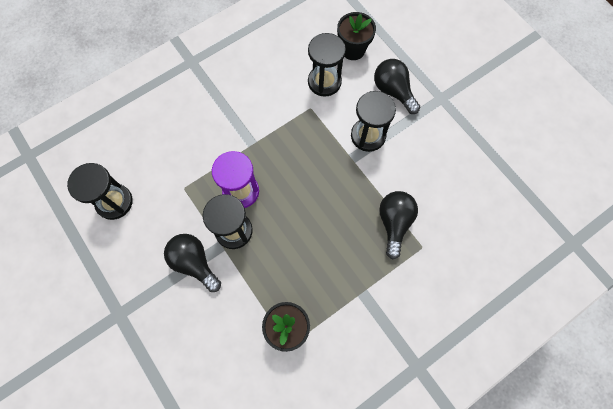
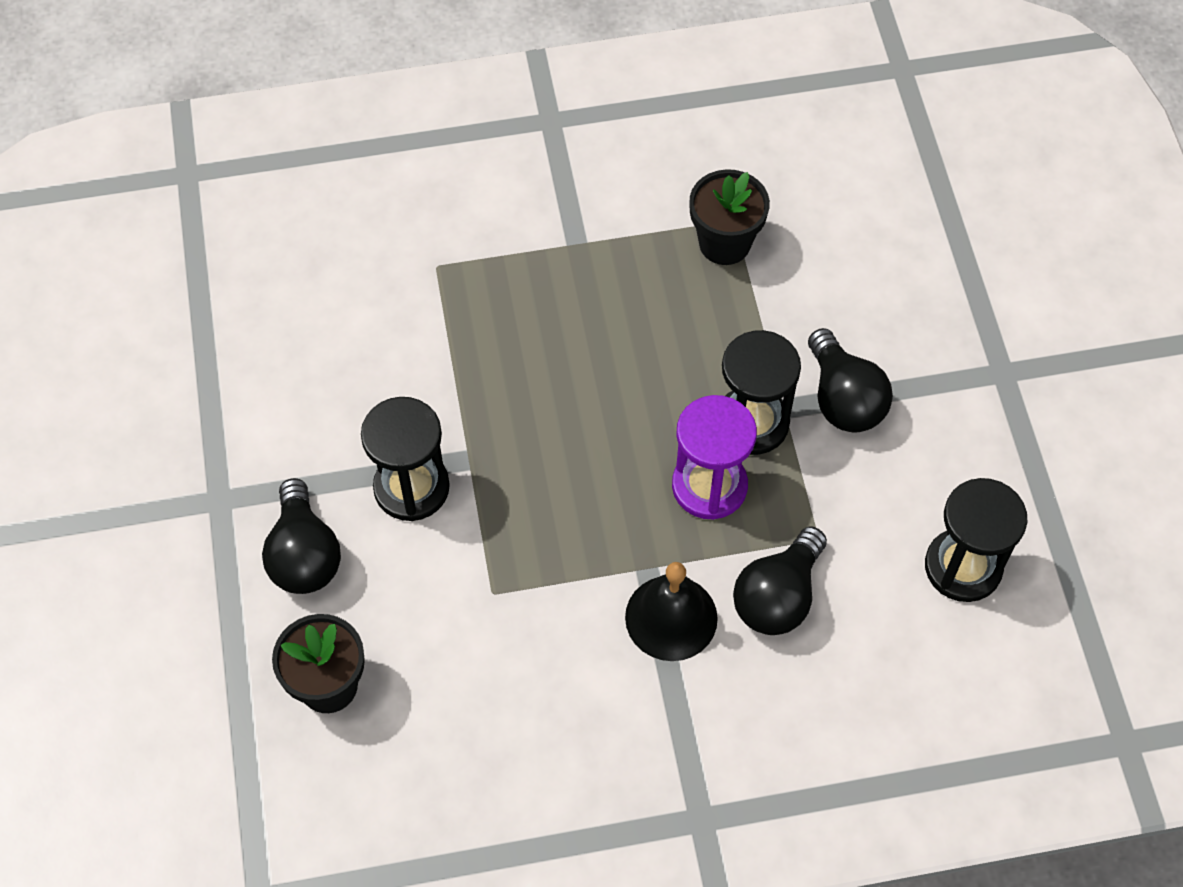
camera: 155 degrees left, 10 degrees down
black hourglass [308,33,346,97] -> none
black light bulb [379,191,418,259] -> black light bulb moved to [733,526,827,635]
none -> black bell [625,562,718,661]

